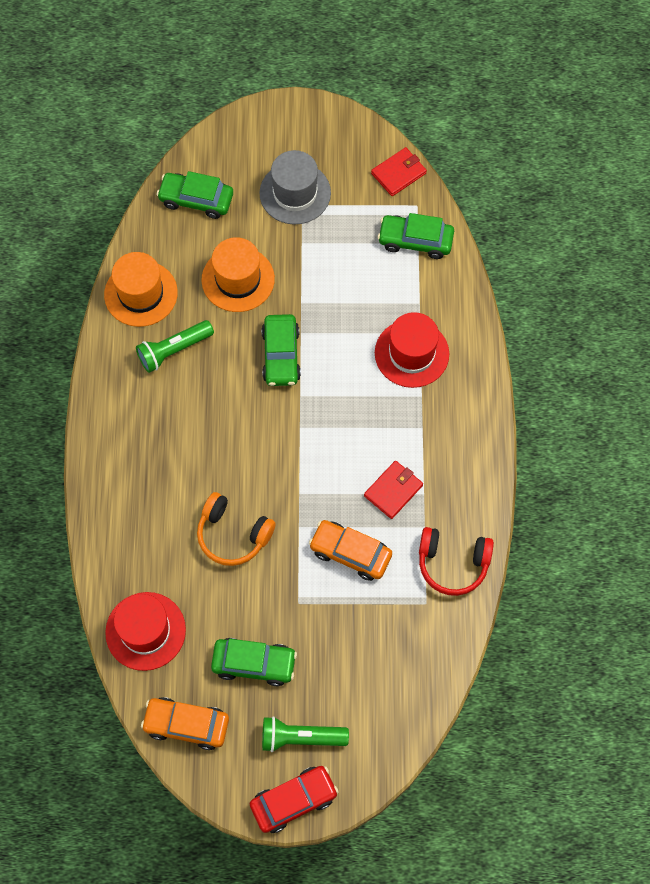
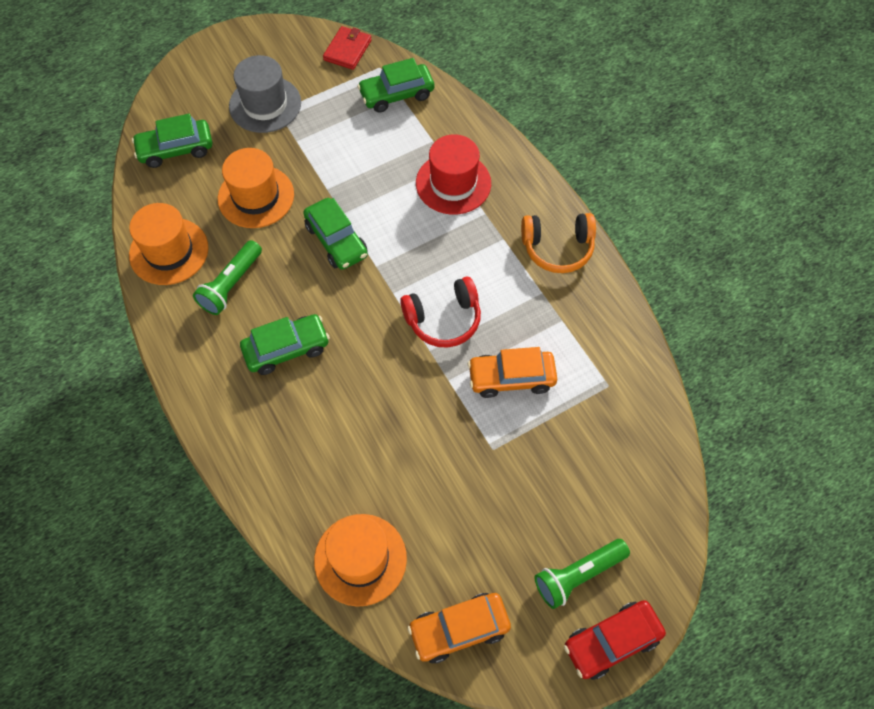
camera: 30 degrees left, 5 degrees down
red hat [105,592,186,671] -> orange hat [314,514,407,607]
orange headphones [197,492,276,566] -> orange headphones moved to [521,213,596,273]
green car [211,638,297,686] -> green car moved to [240,314,330,375]
red car [250,766,339,833] -> red car turned 150 degrees counterclockwise [564,600,666,680]
red wallet [364,461,423,519] -> none
red headphones [419,527,494,596] -> red headphones moved to [400,276,481,348]

